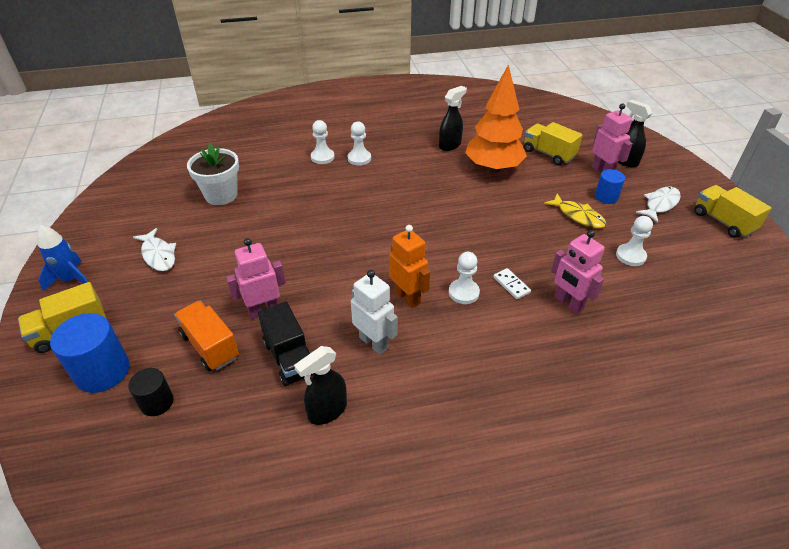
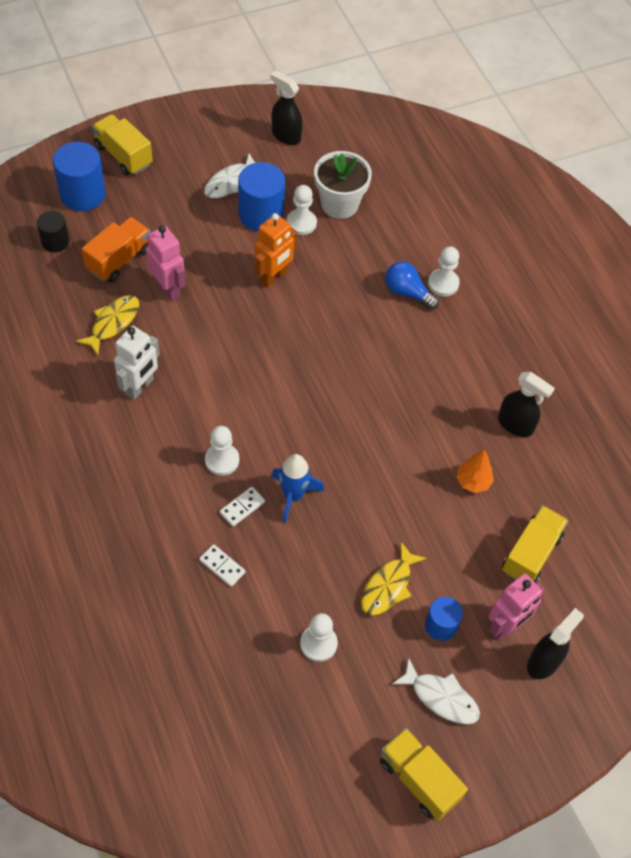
camera: 75 degrees right, 15 degrees up
blue rocket [37,225,88,291] -> blue rocket moved to [272,454,324,523]
black truck [258,302,314,386] -> yellow fish [76,295,139,355]
black spray bottle [294,346,347,425] -> black spray bottle moved to [270,70,303,145]
white pawn [348,121,371,166] -> white pawn moved to [287,185,317,235]
orange robot [389,225,430,308] -> orange robot moved to [255,213,297,288]
orange tree [465,64,527,173] -> orange tree [456,449,494,493], size x0.44
pink robot [551,230,605,314] -> white domino [199,544,246,587]
yellow truck [694,185,772,238] -> yellow truck turned 90 degrees counterclockwise [380,728,468,821]
none -> blue cylinder [238,162,285,232]
none -> blue light bulb [385,261,439,310]

